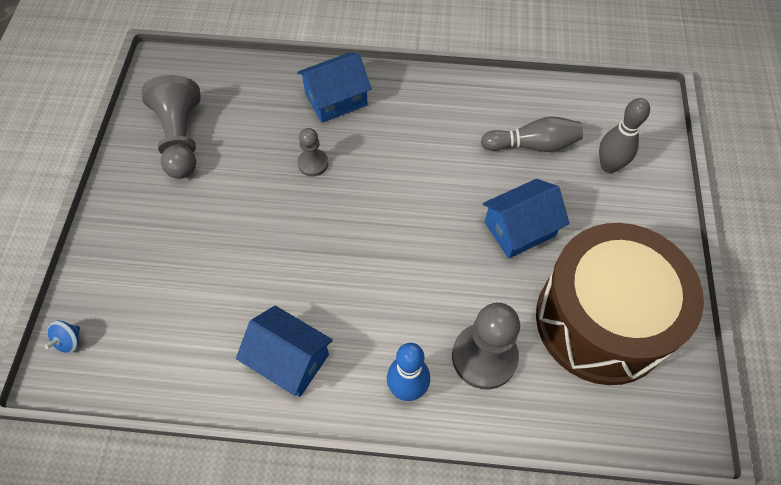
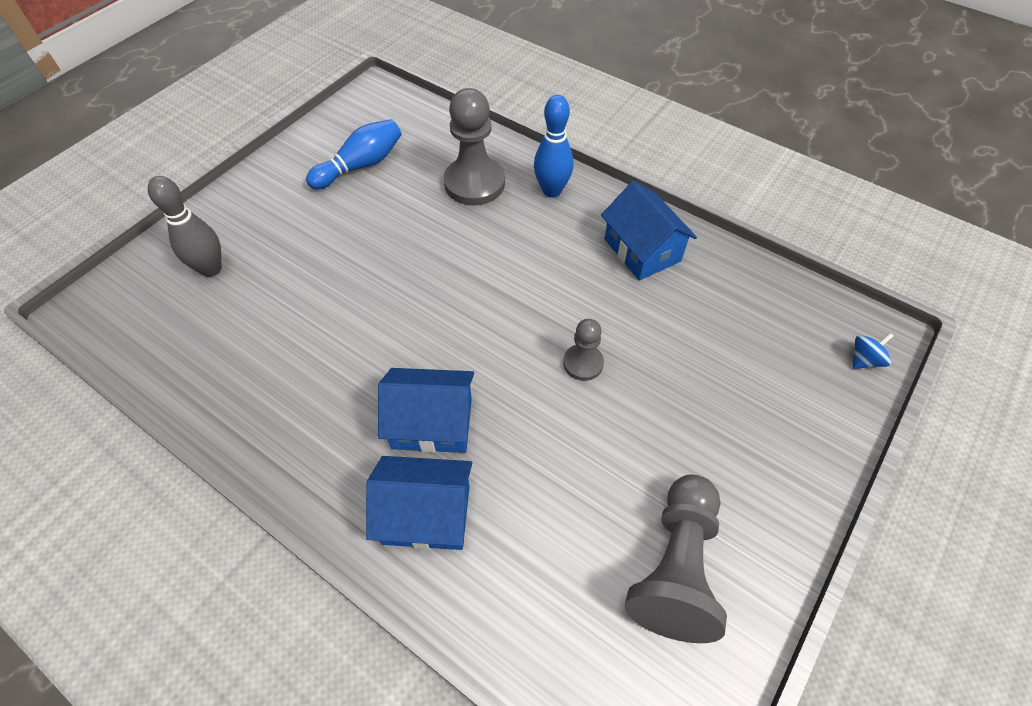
camera: 150 degrees left, 5 degrees down
grey pawn [297,128,329,177] -> grey pawn moved to [563,319,604,381]
grey bowling pin [481,116,583,152] -> none
blue house [483,179,570,258] -> blue house moved to [378,368,474,453]
brown drum [536,223,704,385] -> blue bowling pin [306,119,402,190]

